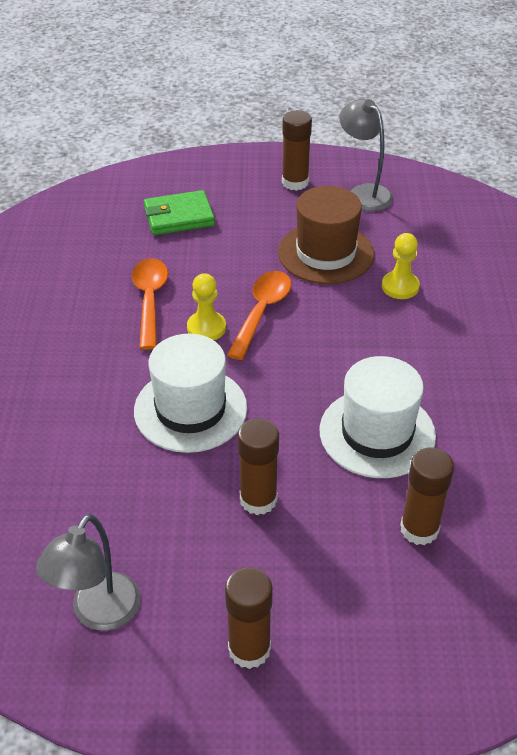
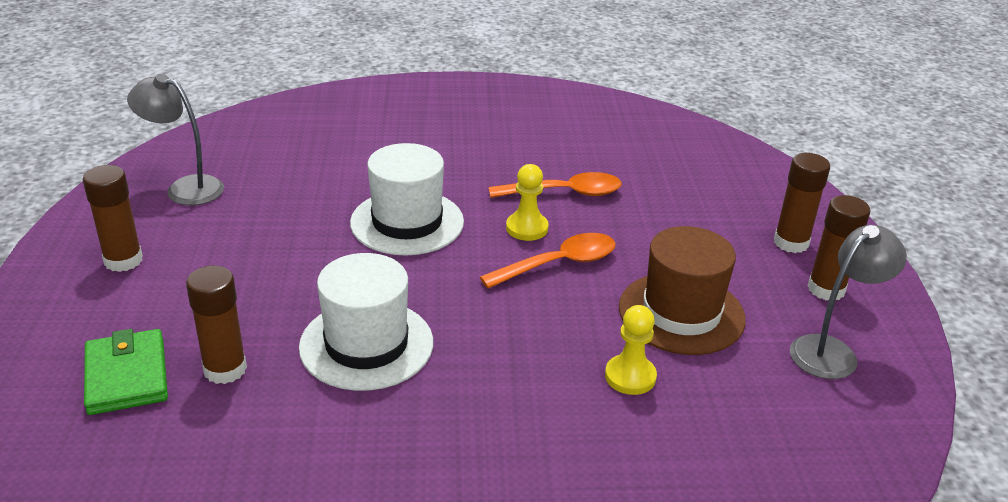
camera: 85 degrees right, 10 degrees down
green wallet [144,190,215,235] -> green wallet moved to [84,329,168,415]
orange spoon [227,271,291,360] -> orange spoon turned 45 degrees counterclockwise [480,233,615,288]
brown glue stick [238,418,279,515] -> brown glue stick moved to [774,153,830,253]

